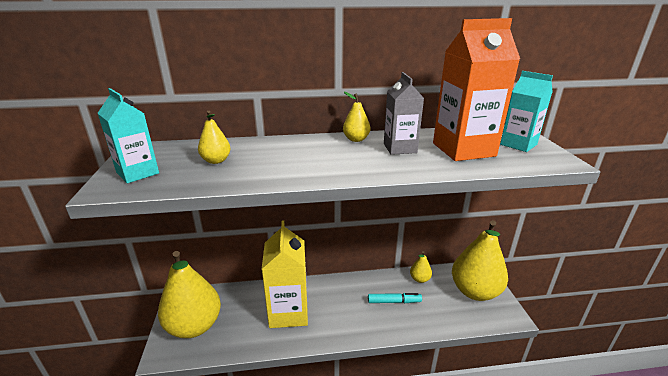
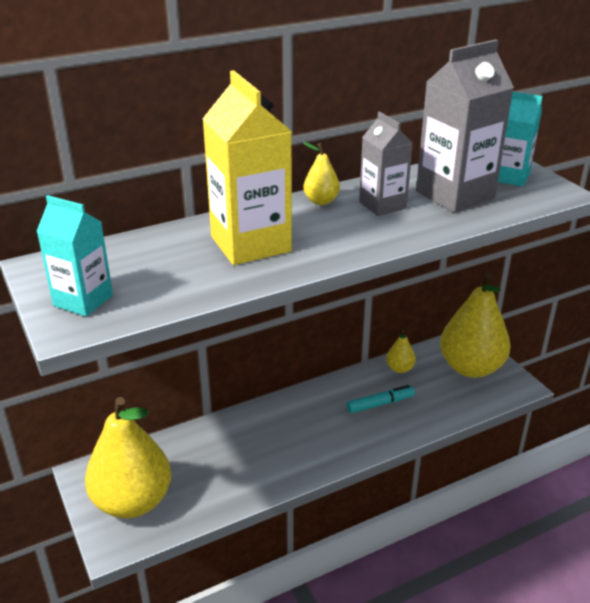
camera: 20 degrees left, 5 degrees up
yellow pear [198,111,231,164] -> none
yellow carton [262,221,308,328] -> yellow carton moved to [202,70,292,265]
orange carton [433,18,520,161] -> grey carton [416,39,514,212]

